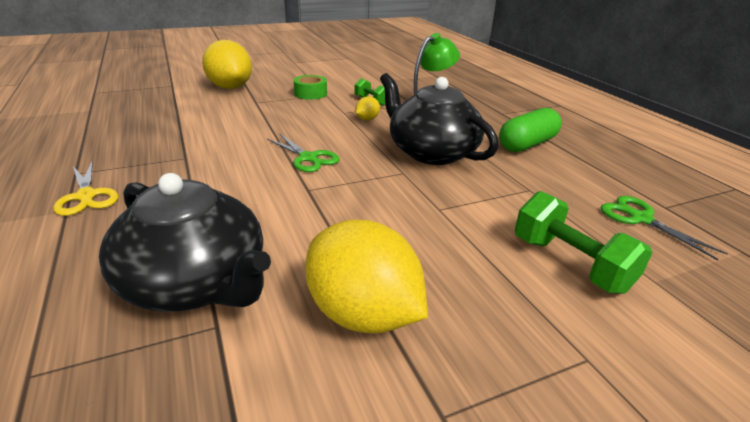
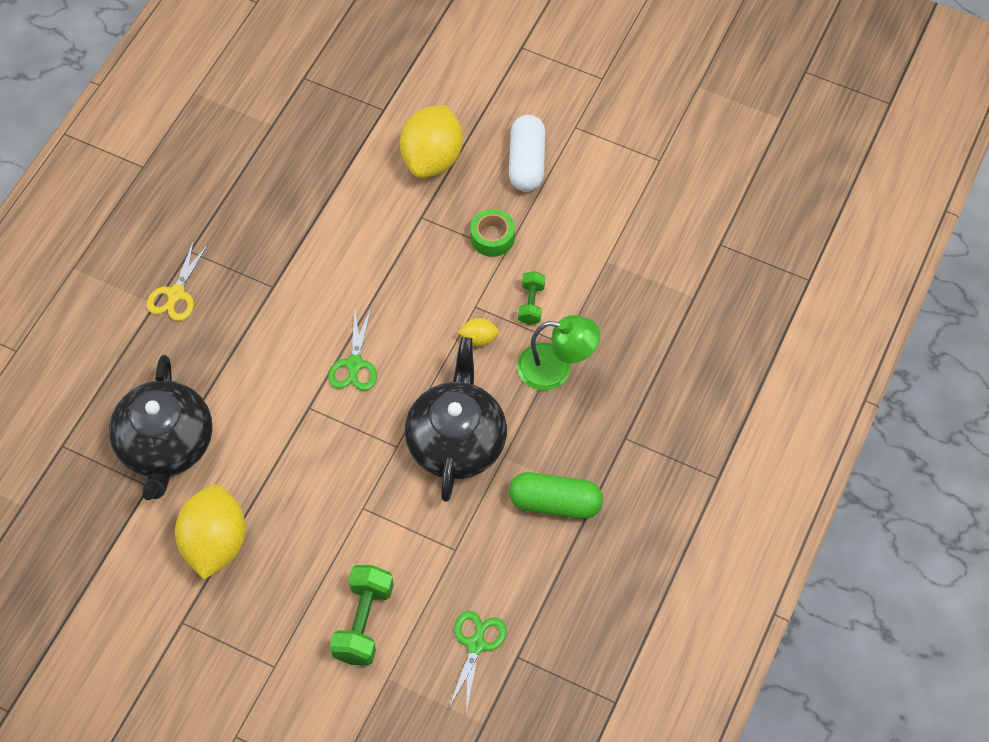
camera: 50 degrees right, 30 degrees up
none -> white capsule [509,114,546,192]

